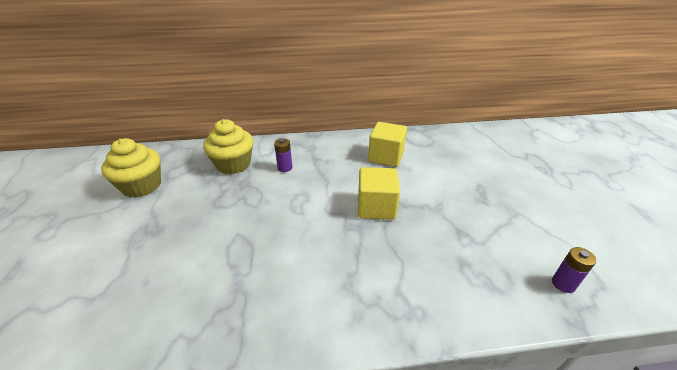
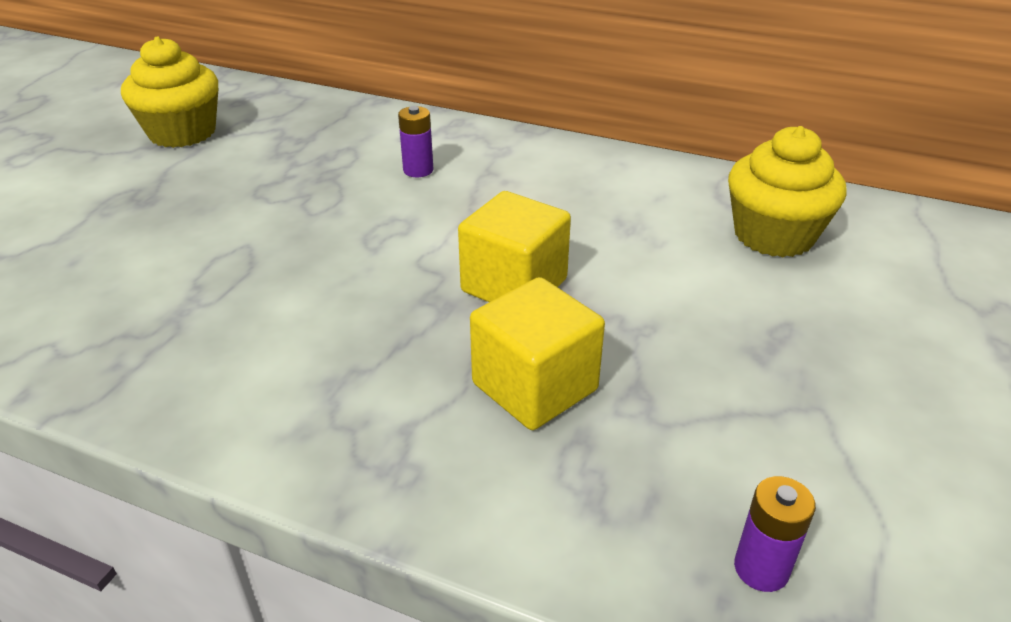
camera: 30 degrees right, 0 degrees up
yellow cupcake [203,119,253,174] -> yellow cupcake moved to [728,126,847,257]
yellow cube [368,122,407,167] -> yellow cube moved to [470,277,605,430]

